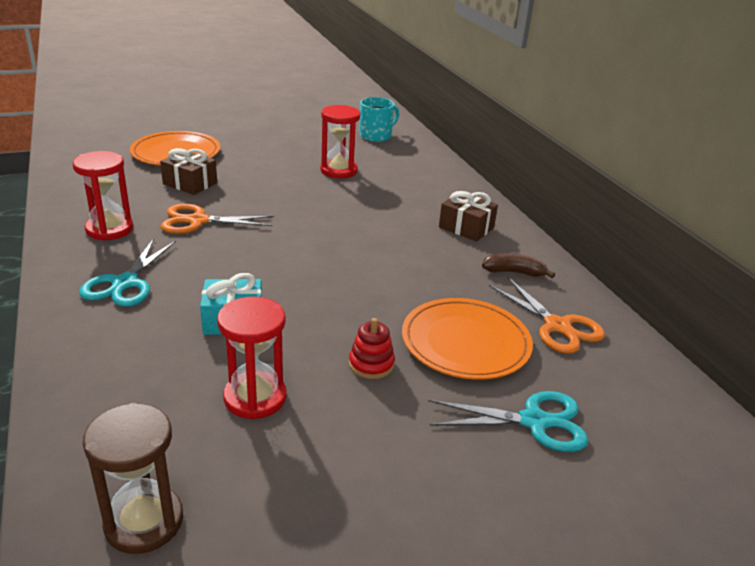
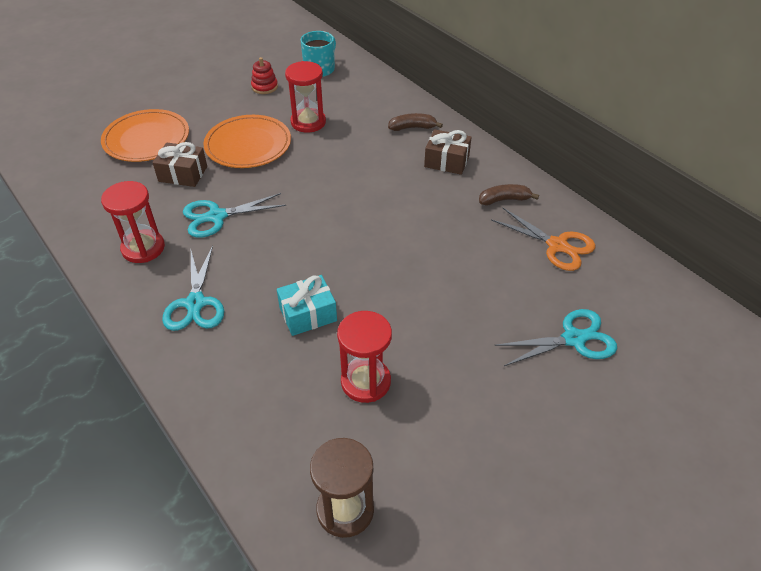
camera: 15 degrees left, 15 degrees up
orange scissors [160,204,274,234] -> turquoise scissors [183,193,286,238]
red stacking toy [349,318,395,379] -> red stacking toy moved to [251,57,278,94]
orange plate [402,298,533,380] -> orange plate moved to [203,115,291,168]
none -> brown banana [388,113,443,131]

